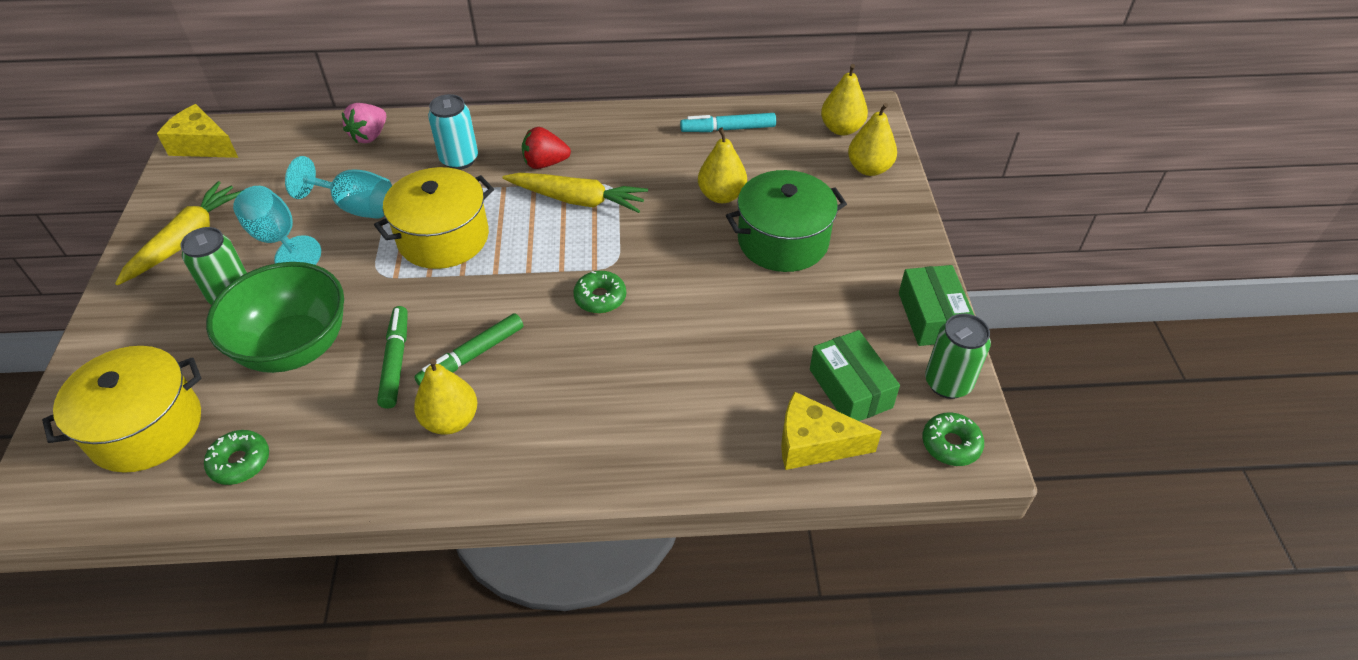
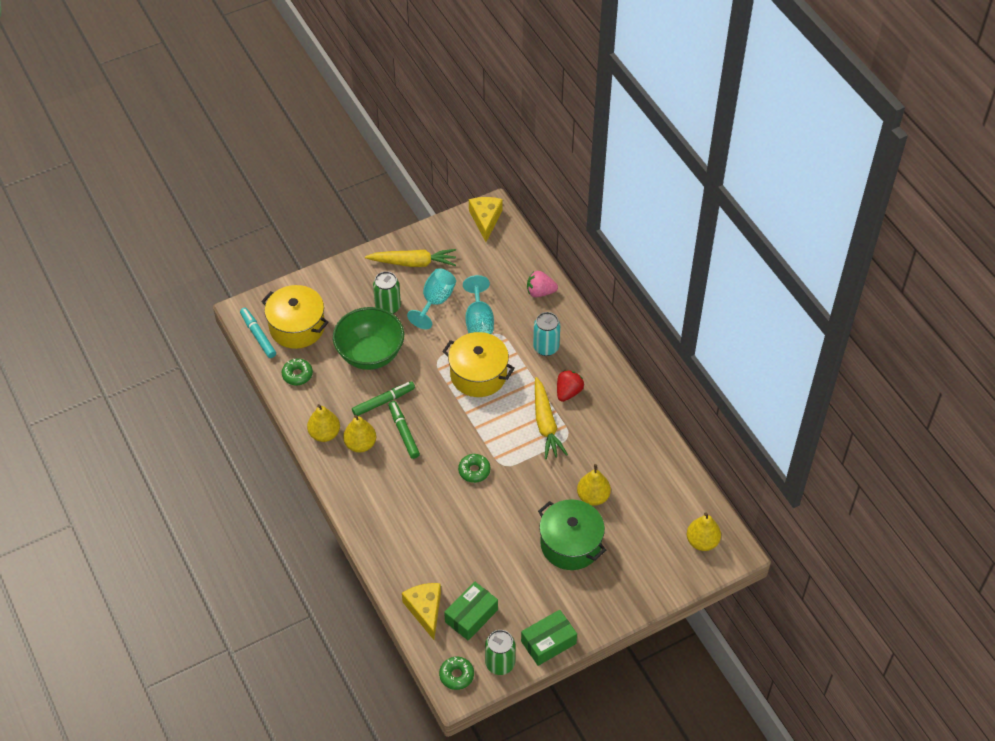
camera: 65 degrees right, 5 degrees up
green marker [414,313,523,386] -> green marker turned 45 degrees clockwise [388,401,420,459]
red strawberry [522,127,571,169] -> red strawberry turned 60 degrees clockwise [557,370,584,402]
turquoise marker [680,113,776,132] -> turquoise marker moved to [240,308,276,358]
yellow pear [848,103,897,176] -> yellow pear moved to [307,404,340,442]

